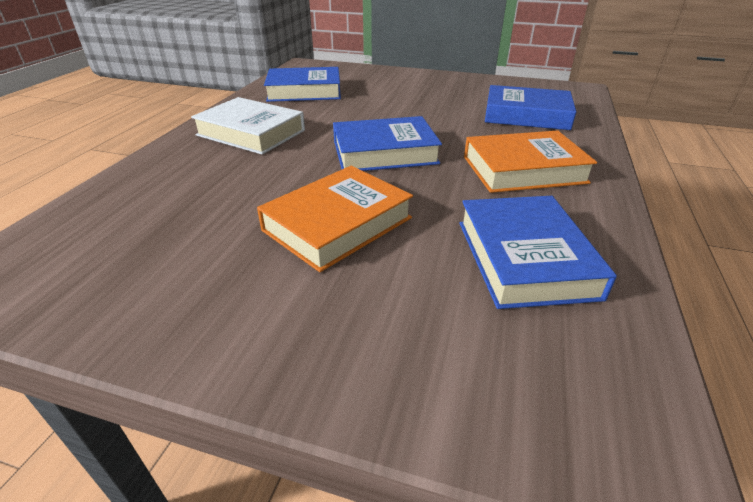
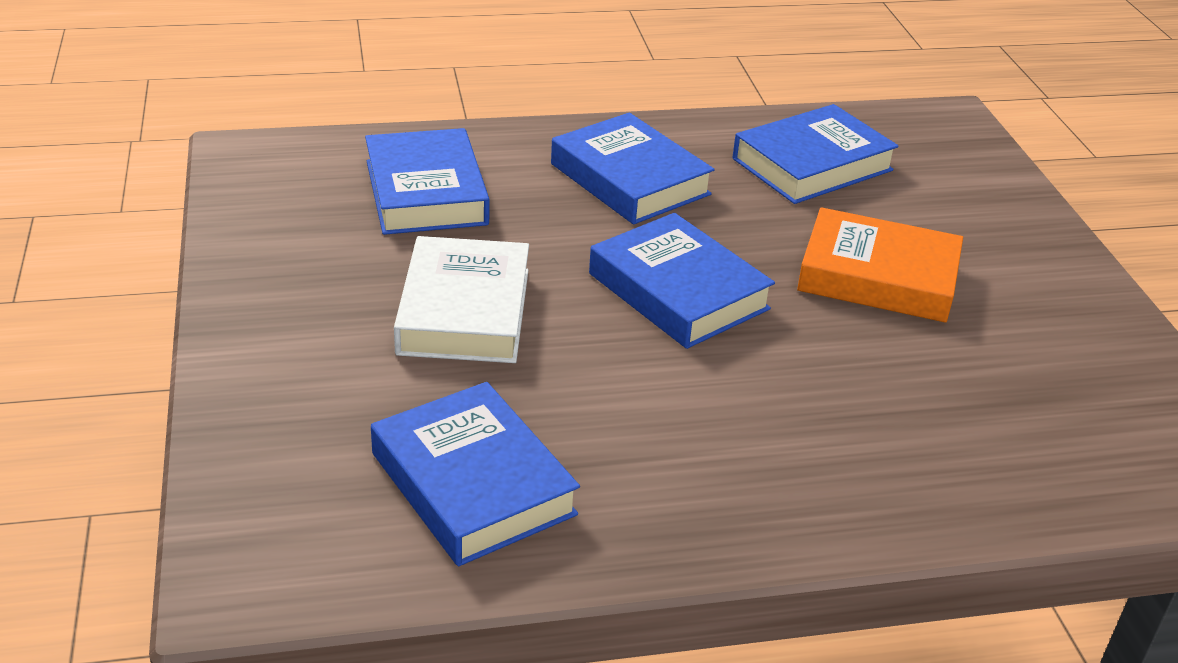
camera: 120 degrees left, 0 degrees up
white book [191,97,305,155] -> white book moved to [394,236,529,363]
orange book [464,130,597,193] -> blue book [551,113,715,225]

